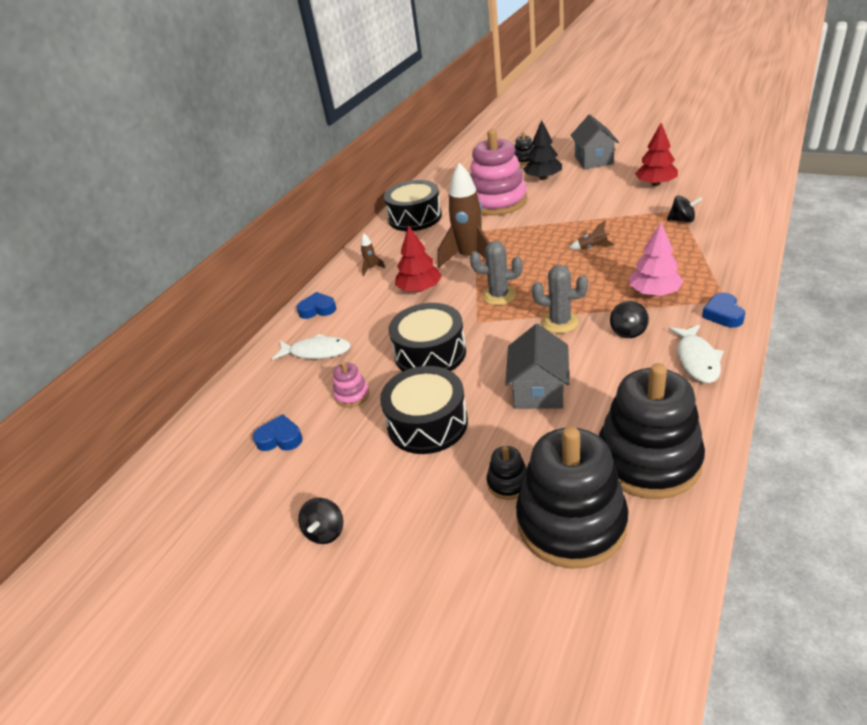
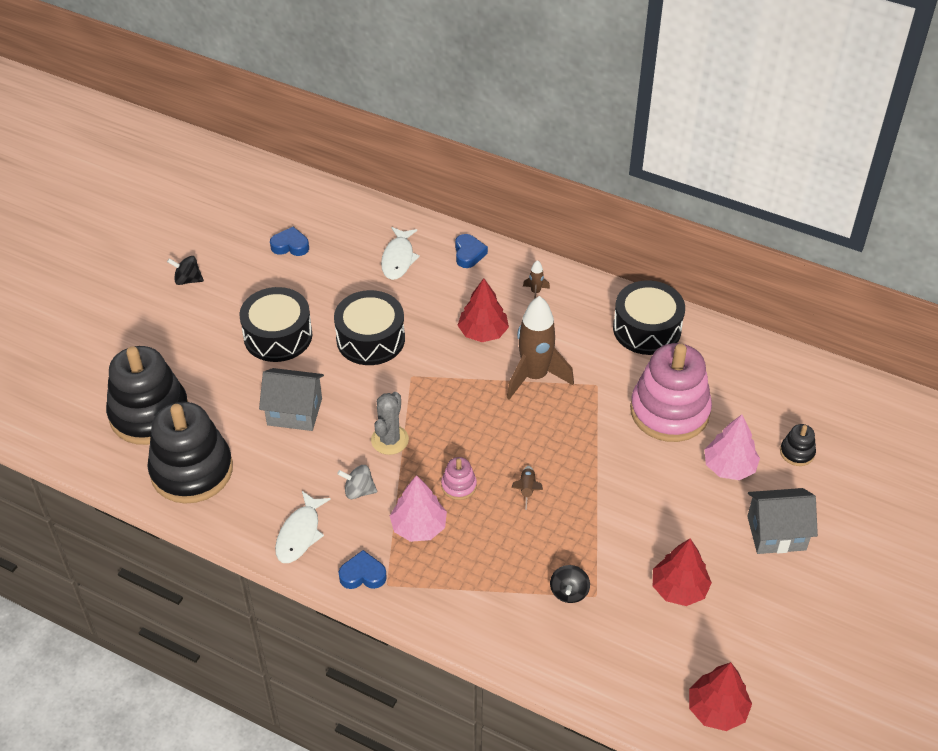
camera: 85 degrees right, 10 degrees up
blue heart [253,414,302,451] -> blue heart turned 90 degrees counterclockwise [270,227,309,256]
pink stacking toy [333,361,370,407] -> pink stacking toy moved to [441,457,477,500]
grey cactus [470,241,523,305] -> none
black stacking toy [487,446,527,500] -> none
black tree [523,120,562,180] -> pink tree [704,414,760,480]
black spinning top [610,301,649,338] -> grey spinning top [337,465,377,499]
white fish [669,325,724,383] -> white fish turned 75 degrees counterclockwise [275,491,331,563]
none -> red tree [689,662,752,731]

